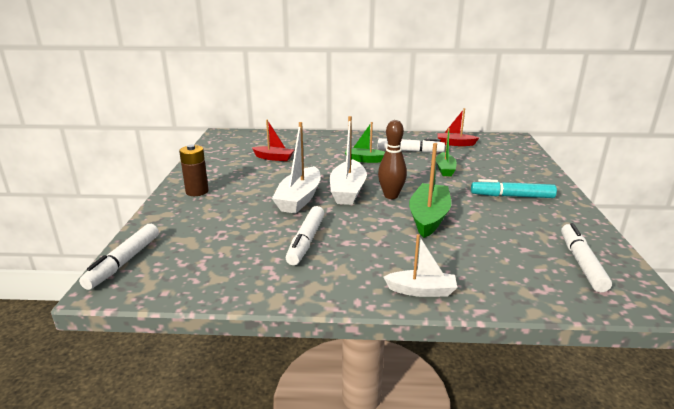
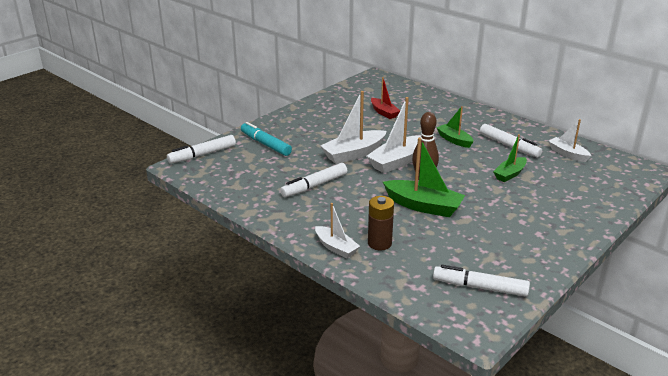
camera: 40 degrees right, 5 degrees up
brown battery [179,145,209,196] -> brown battery moved to [368,196,394,251]
green boat [409,143,451,238] -> green boat turned 60 degrees clockwise [383,138,465,217]
red boat [437,108,479,146] -> white boat [548,119,591,162]
turquoise marker [471,179,557,198] -> turquoise marker moved to [241,122,292,156]
white marker [561,223,612,292] -> white marker turned 120 degrees counterclockwise [433,265,530,297]

